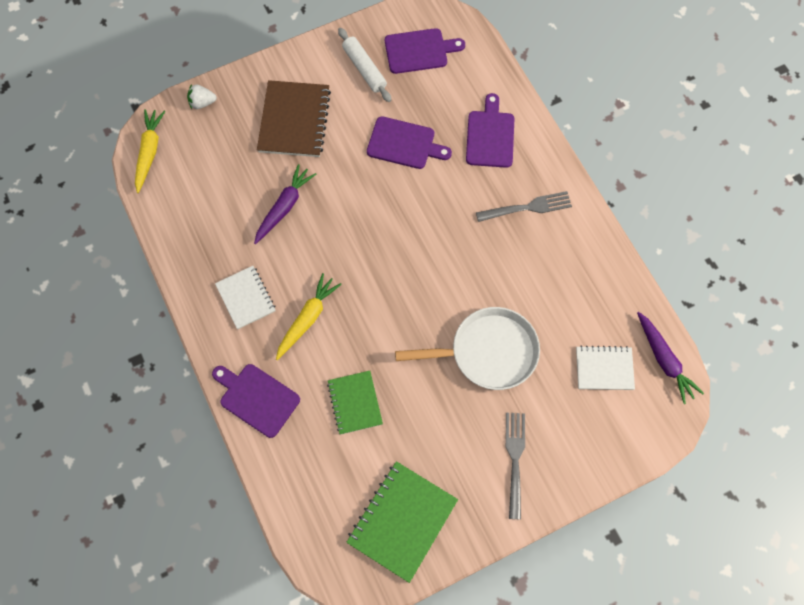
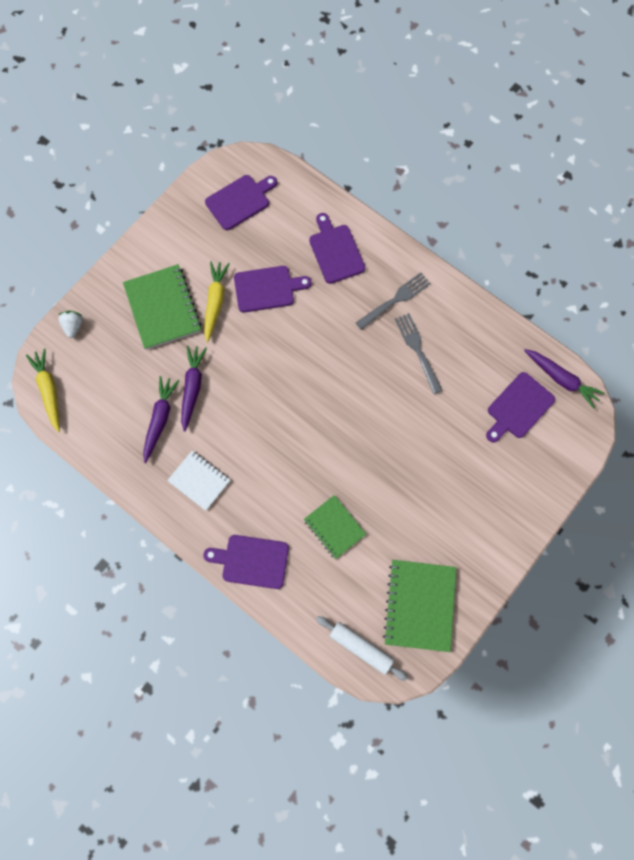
camera: 25 degrees left, 5 degrees up
white strawberry [187,84,217,109] -> white strawberry turned 120 degrees clockwise [58,311,83,338]
brown notebook [257,80,331,157] -> green notebook [123,264,201,350]
yellow carrot [276,273,342,360] -> yellow carrot moved to [204,261,230,342]
white rolling pin [338,28,391,102] -> white rolling pin moved to [316,616,408,681]
white pan [395,307,540,390] -> none
grey fork [506,413,525,520] -> grey fork moved to [395,313,443,394]
white notebook [576,346,635,390] -> purple cutting board [486,372,555,443]
none -> purple carrot [143,376,179,463]

